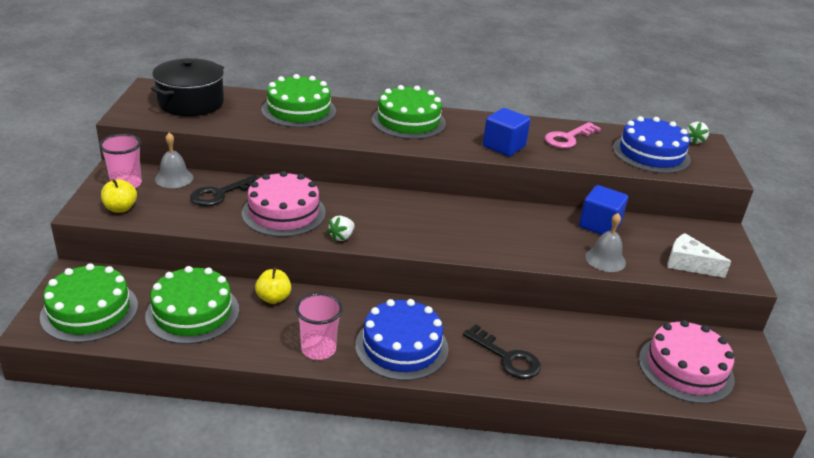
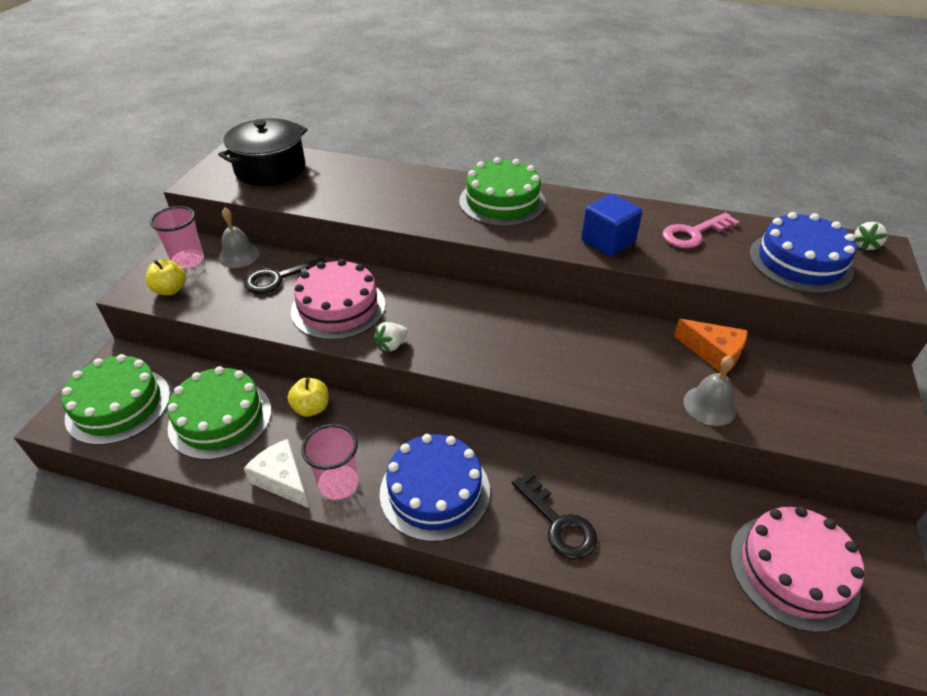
camera: 15 degrees right, 10 degrees up
green cake [262,74,336,128] -> none
blue cube [579,185,628,235] -> orange cheese [674,319,748,372]
white cheese [667,233,731,278] -> white cheese moved to [244,439,309,508]

